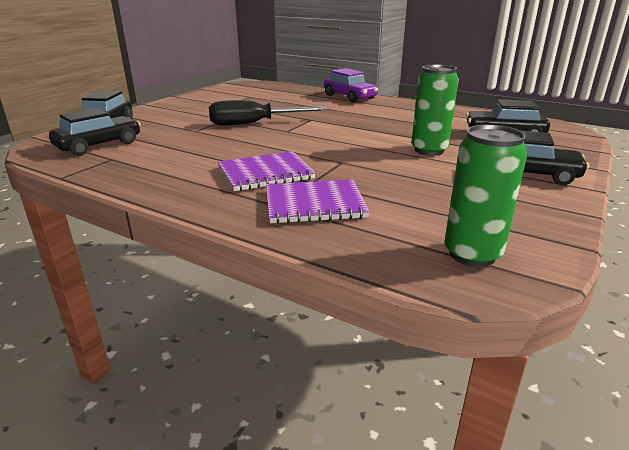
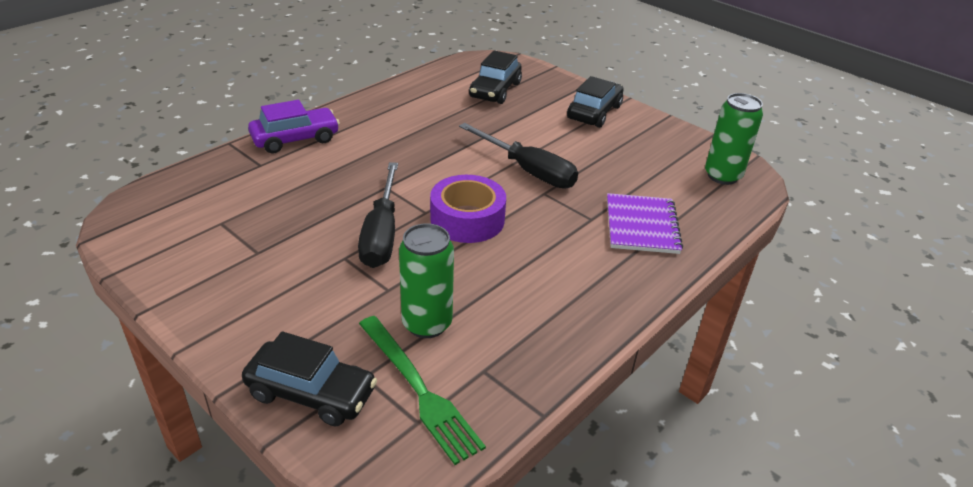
camera: 80 degrees left, 10 degrees up
black car [49,108,141,156] -> green fork [359,316,486,465]
purple notebook [218,151,316,191] -> none
green can [411,64,459,156] -> green can moved to [399,223,454,338]
none -> purple tape [430,175,506,243]
none -> black screwdriver [459,123,578,189]

